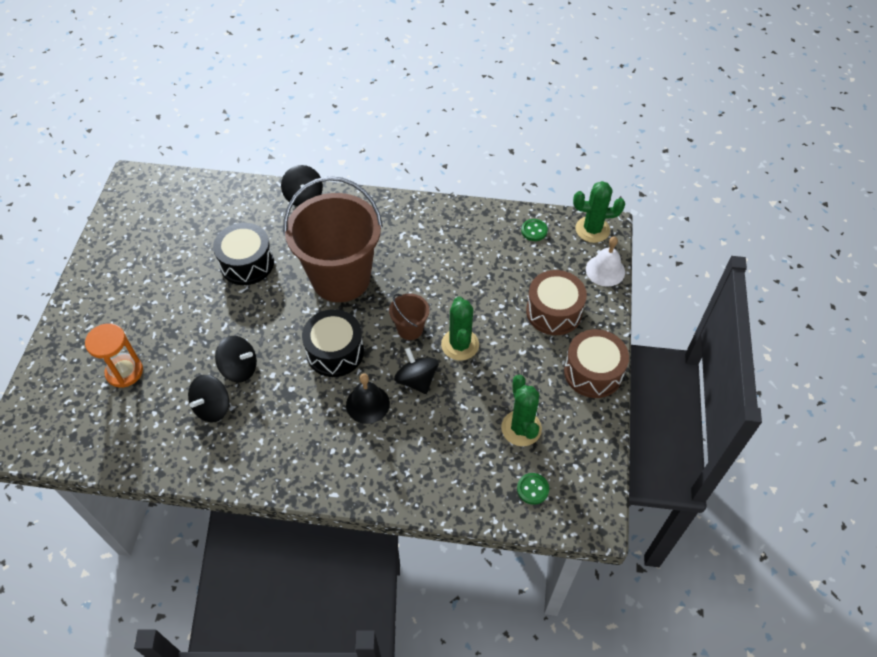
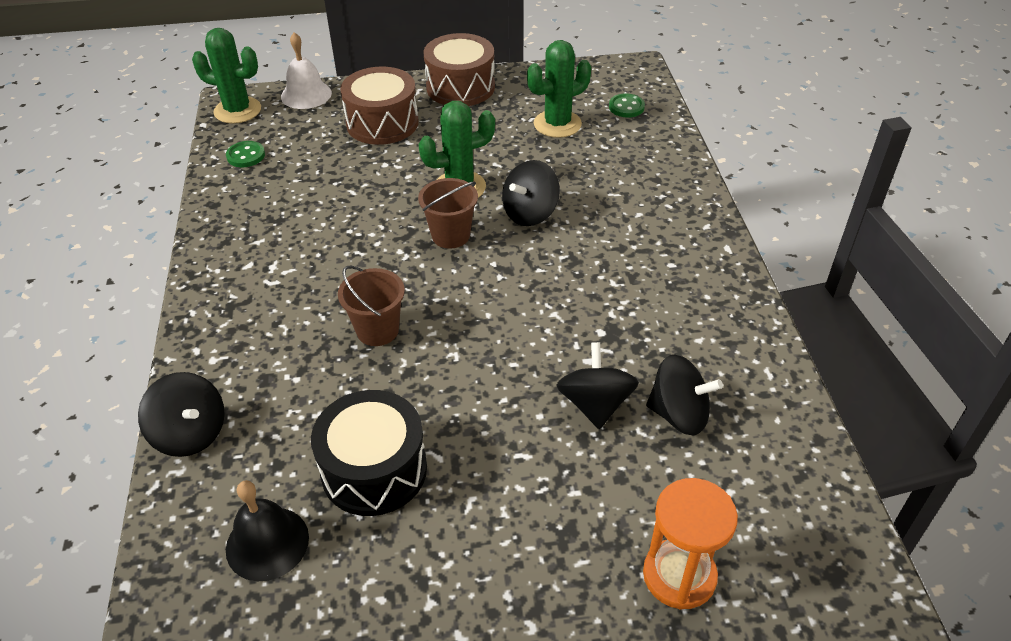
camera: 105 degrees left, 10 degrees down
black spinning top [281,165,323,206] -> black spinning top turned 75 degrees clockwise [138,372,225,457]
brown bucket [283,176,383,302] -> brown bucket [338,266,405,346], size x0.42
black drum [302,309,364,377] -> none
black bell [346,373,390,424] -> black bell moved to [226,480,309,581]
green cactus [573,181,625,243] -> green cactus turned 60 degrees counterclockwise [192,28,261,124]

